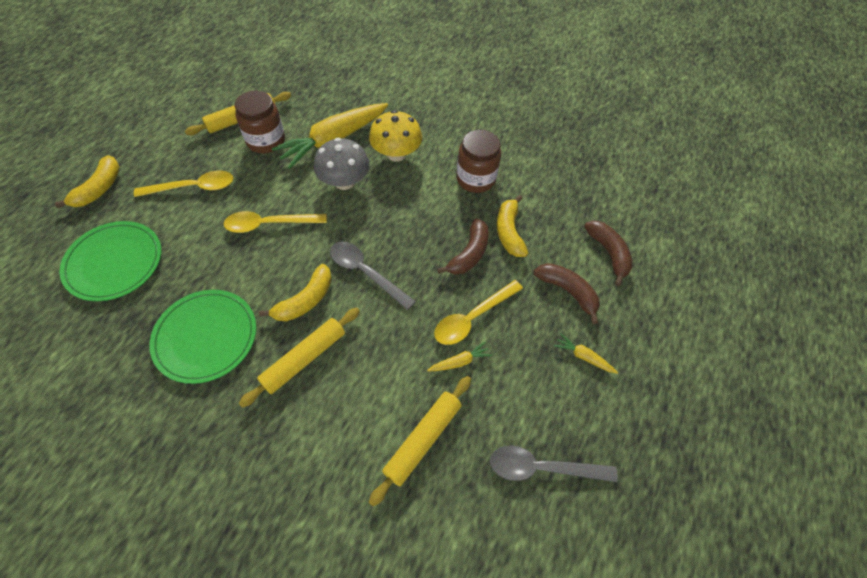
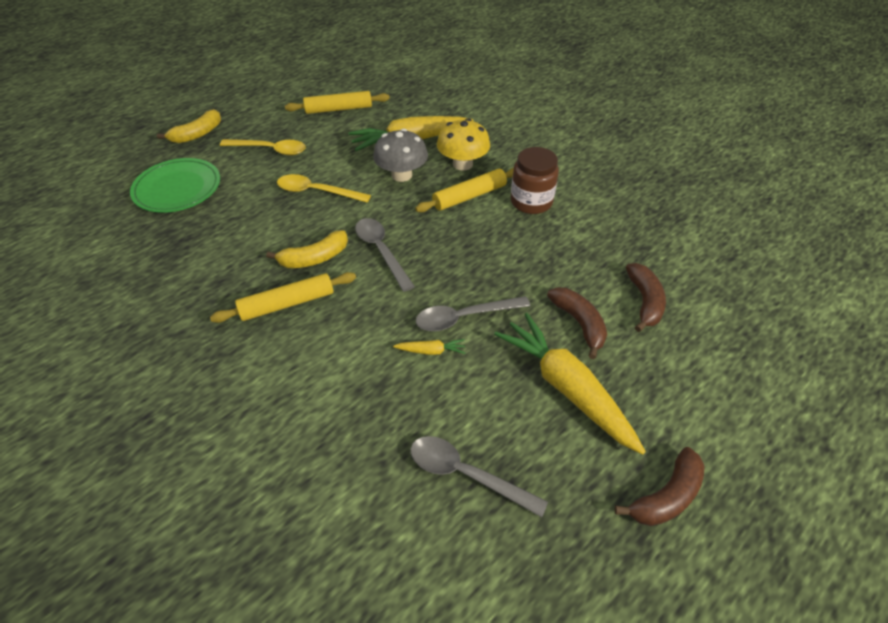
camera: 25 degrees right, 10 degrees down
green plate [149,290,256,384] -> none
brown jar [235,91,285,153] -> none
yellow rolling pin [369,376,471,507] -> yellow rolling pin moved to [415,168,514,212]
yellow spoon [434,280,523,345] -> grey spoon [416,296,530,331]
brown banana [437,218,489,275] -> brown banana moved to [614,447,705,526]
yellow banana [497,195,528,257] -> none
yellow carrot [554,333,618,374] -> yellow carrot [494,313,646,455], size x2.44

